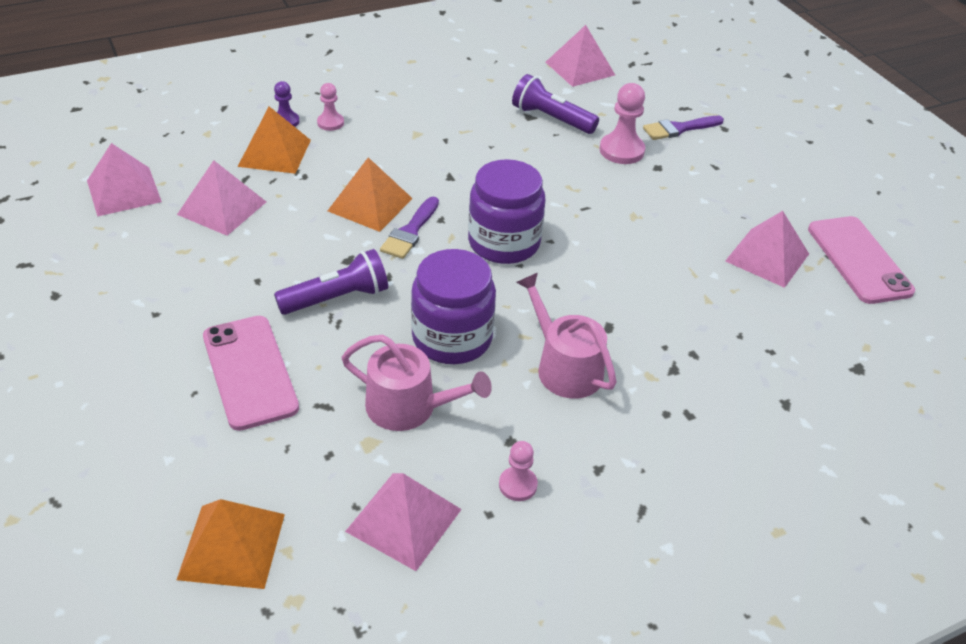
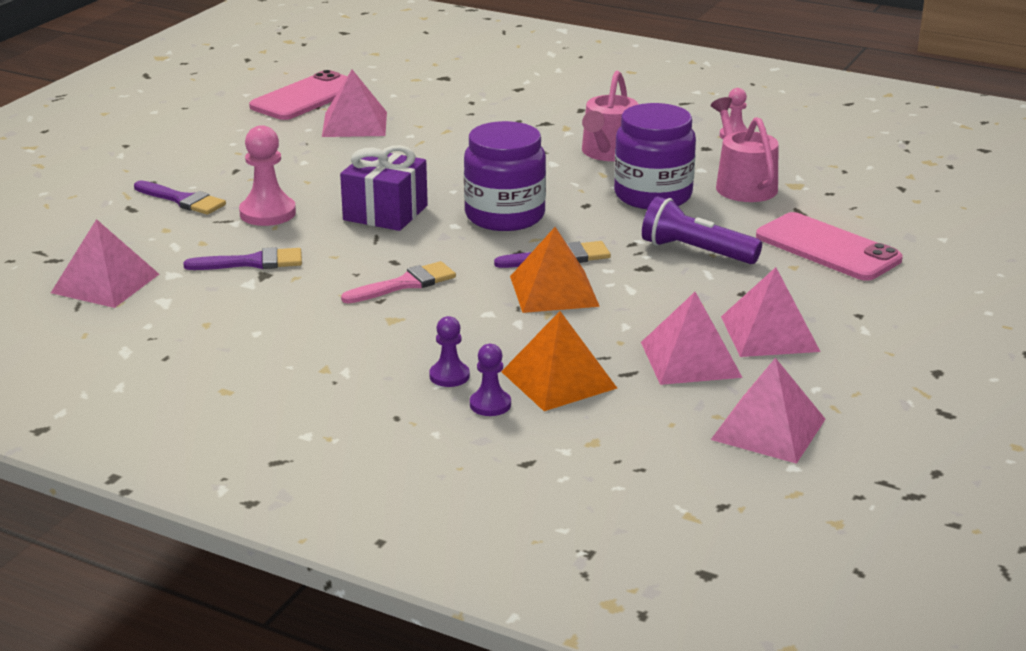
camera: 125 degrees left, 15 degrees down
orange pyramid [177,499,285,589] -> none
pink phone [203,316,299,431] -> pink phone turned 75 degrees counterclockwise [756,212,903,281]
pink pawn [317,83,344,131] -> purple pawn [429,316,470,387]
pink pyramid [345,473,462,571] -> pink pyramid moved to [721,267,821,357]
purple flashlight [512,74,599,134] -> purple brush [184,247,302,270]
none -> purple gift [340,145,428,231]
none -> pink brush [341,261,456,303]

